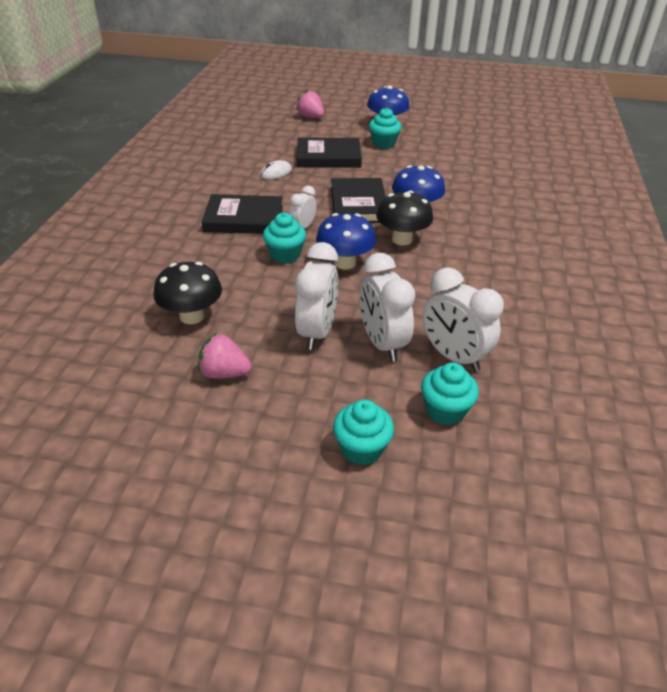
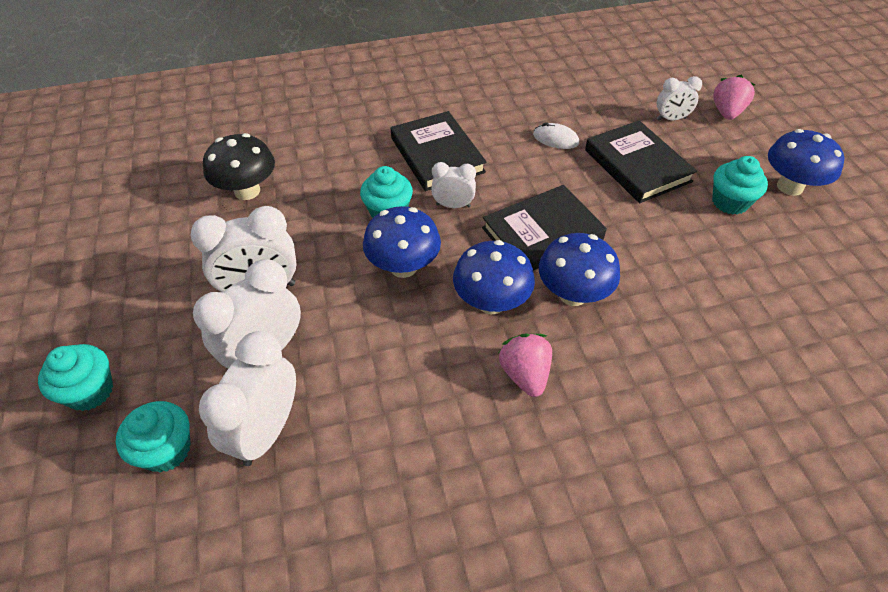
camera: 65 degrees right, 10 degrees up
pink strawberry [198,333,252,379] -> pink strawberry moved to [499,334,552,397]
black mushroom [376,191,433,245] -> blue mushroom [453,240,535,314]
none -> white clock [657,76,702,120]

